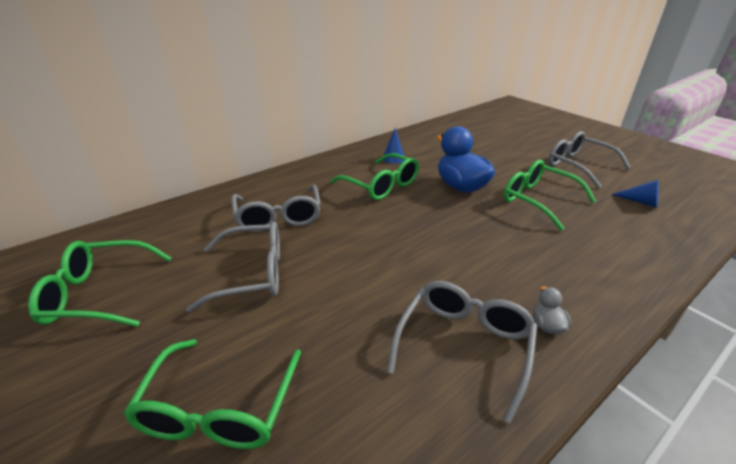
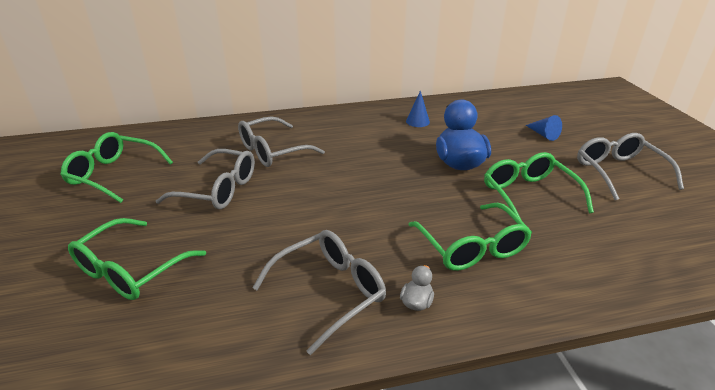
camera: 25 degrees right, 0 degrees up
grey glasses [231,185,321,232] -> grey glasses turned 45 degrees clockwise [238,116,325,167]
green glasses [330,153,419,200] -> green glasses moved to [408,203,532,271]
blue cone [611,180,658,208] -> blue cone moved to [526,115,562,141]

